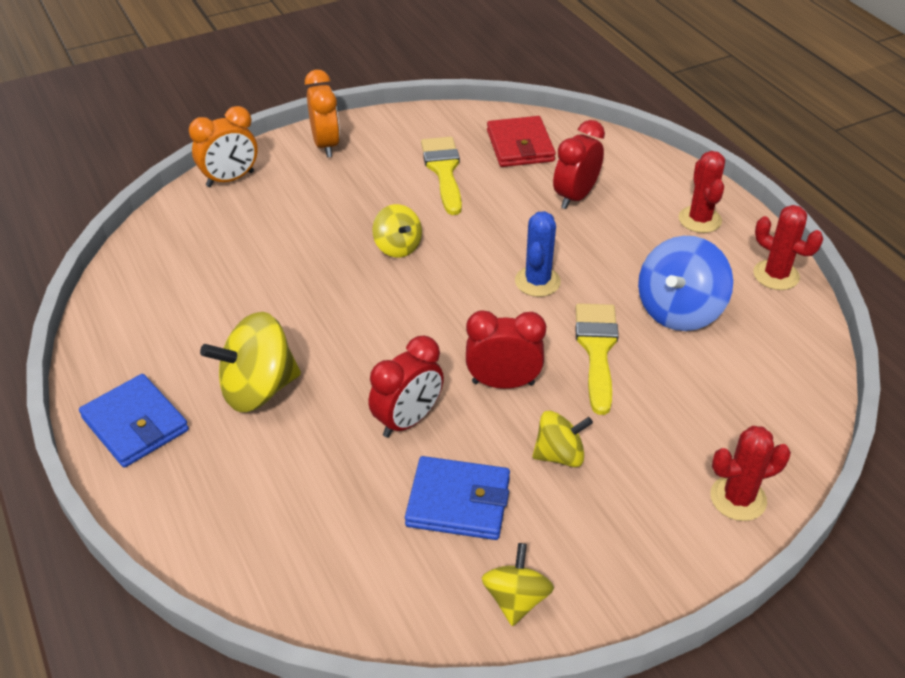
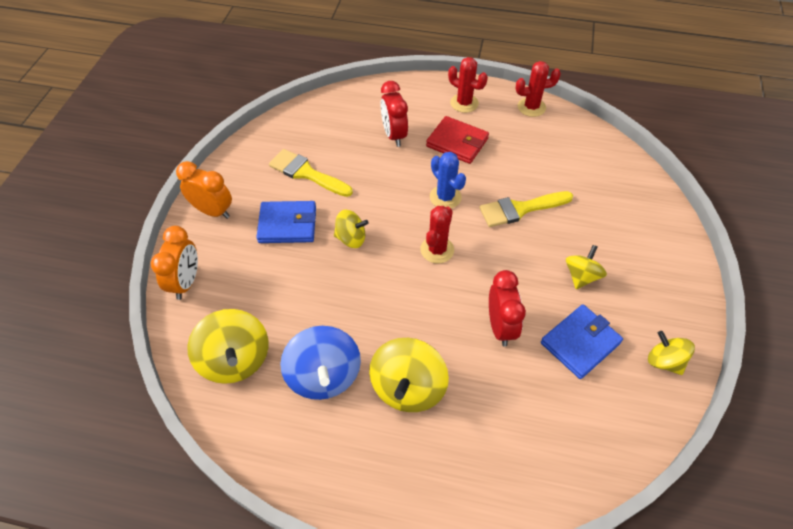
camera: 50 degrees left, 10 degrees up
blue wallet [79,374,189,468] -> blue wallet moved to [256,201,316,243]
red clock [466,310,546,389] -> none
red wallet [487,116,556,167] -> red wallet moved to [426,116,489,164]
yellow brush [575,303,619,415] -> yellow brush turned 60 degrees counterclockwise [480,191,573,227]
blue spinning top [638,236,733,331] -> blue spinning top moved to [280,326,361,400]
red cactus [710,426,791,521] -> red cactus moved to [420,206,454,264]
none -> yellow spinning top [187,309,268,384]

